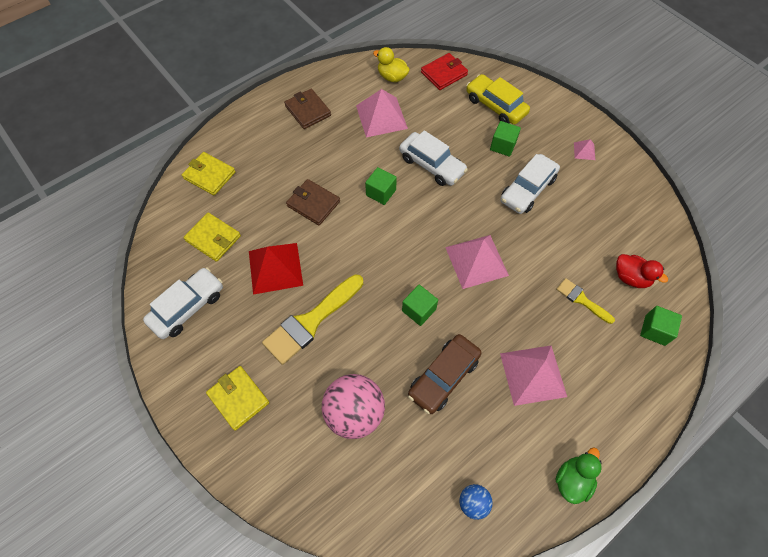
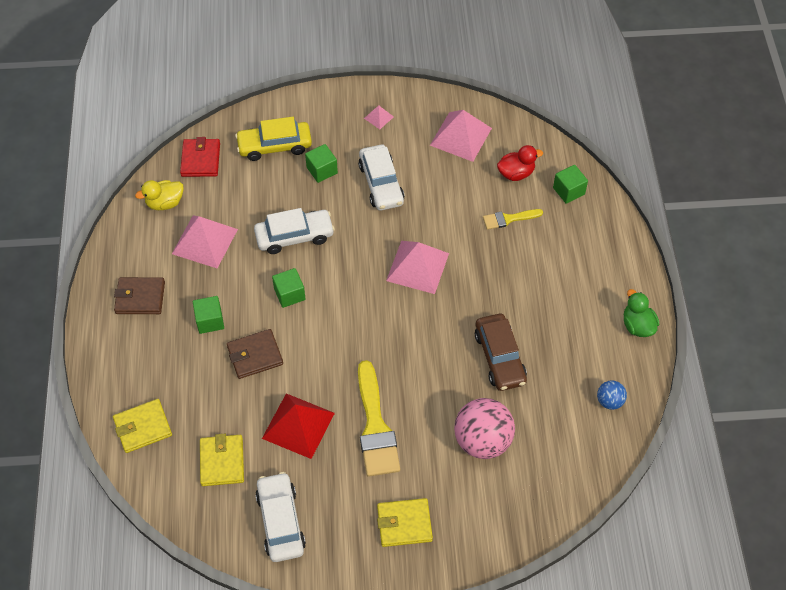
camera: 55 degrees left, 5 degrees down
yellow wallet [184,212,241,262] -> yellow wallet turned 75 degrees counterclockwise [200,434,244,486]
green cube [402,285,438,326] -> green cube moved to [193,296,224,334]
pink pyramid [500,345,567,406] -> pink pyramid moved to [430,110,492,162]

